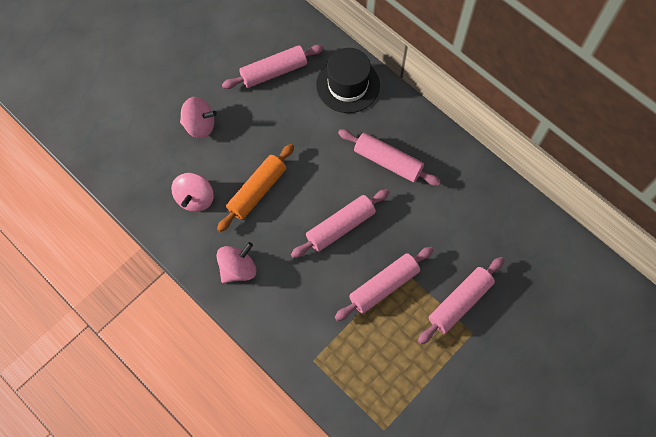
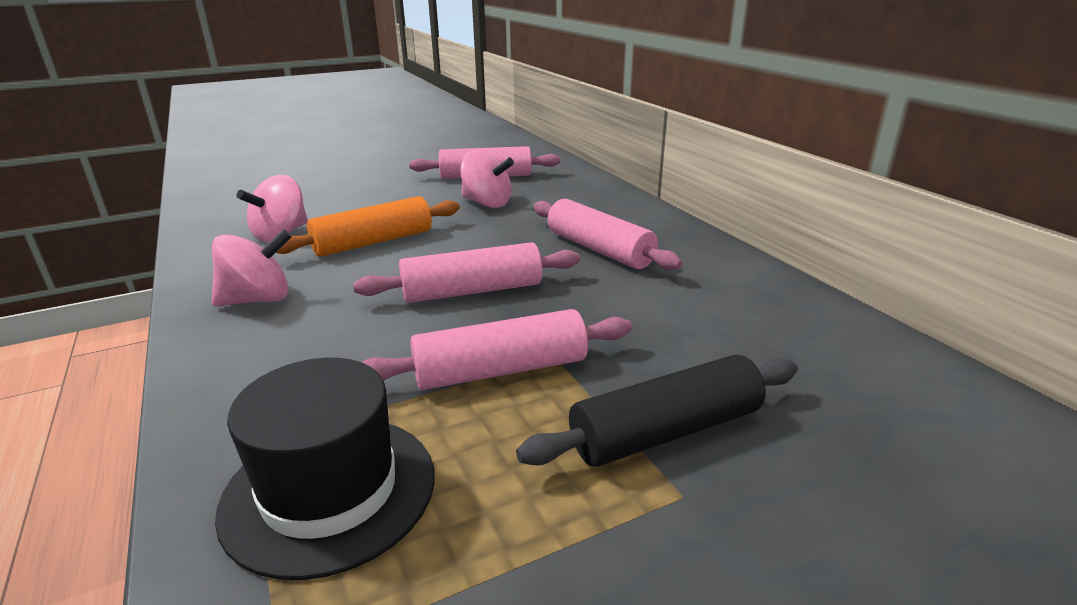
camera: 20 degrees right, 40 degrees down
pink spinning top [180,97,217,139] -> pink spinning top moved to [460,150,514,208]
black hat [316,48,380,113] -> black hat moved to [215,358,435,580]
pink rolling pin [418,257,504,344] -> black rolling pin [516,354,798,467]

